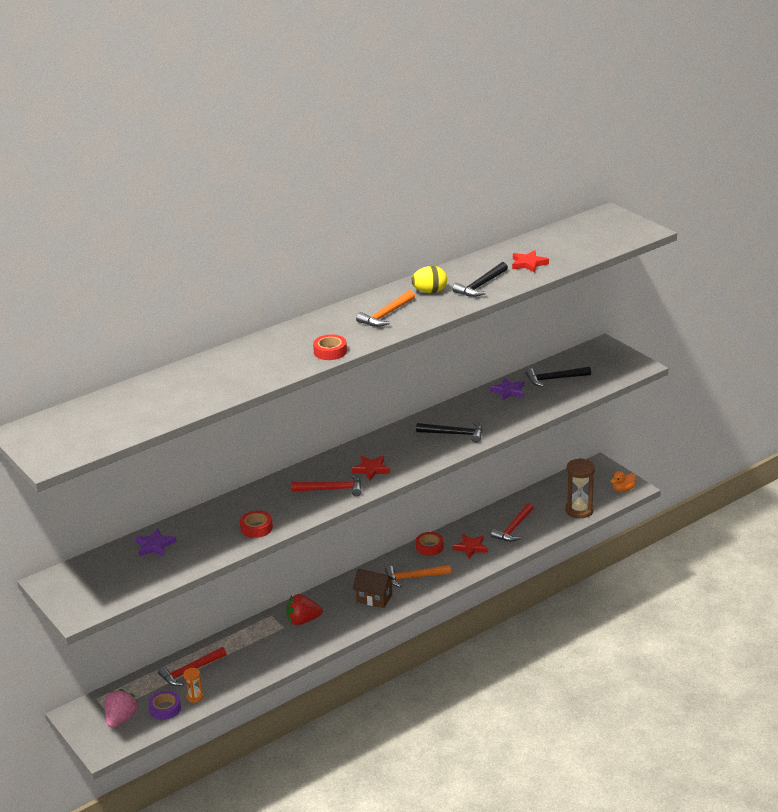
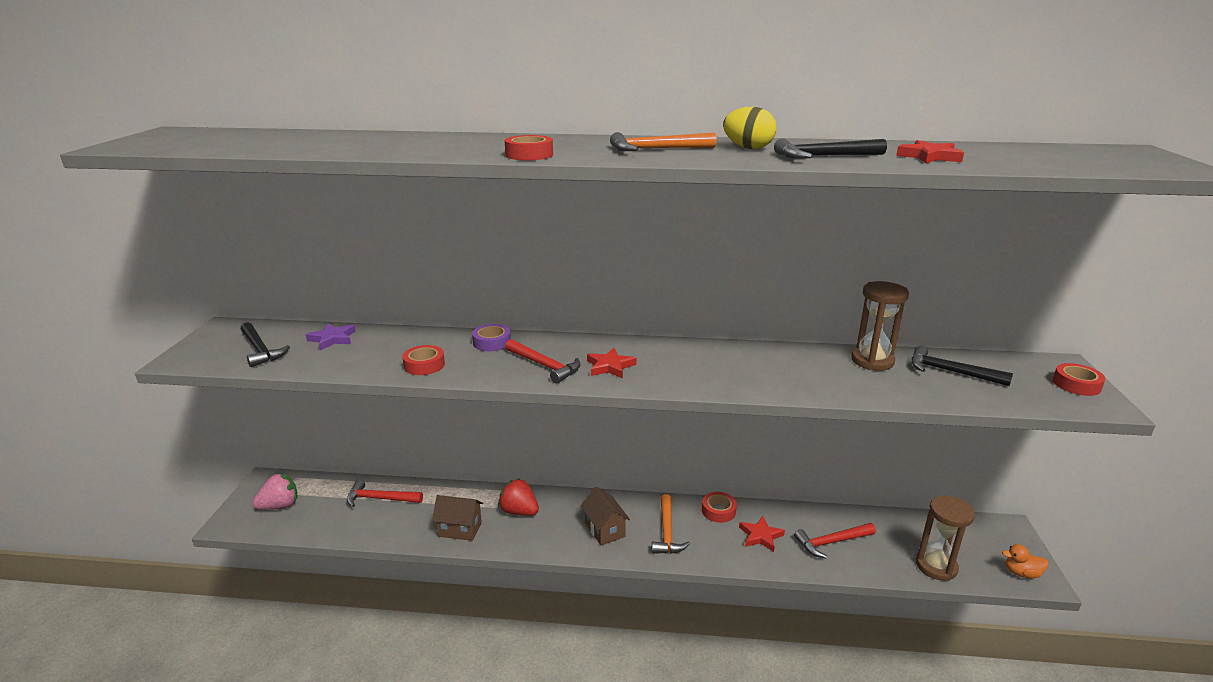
camera: 40 degrees right, 5 degrees down
purple tape [148,690,181,720] -> purple tape moved to [472,324,511,351]
orange hourglass [183,668,203,703] -> none
orange hammer [385,565,451,587] -> orange hammer turned 120 degrees counterclockwise [652,494,690,554]
black hammer [416,421,483,443] -> black hammer moved to [241,322,290,367]
purple star [490,378,524,401] -> brown hourglass [851,281,909,371]
none -> brown house [432,495,483,541]
none -> red tape [1053,363,1106,396]

